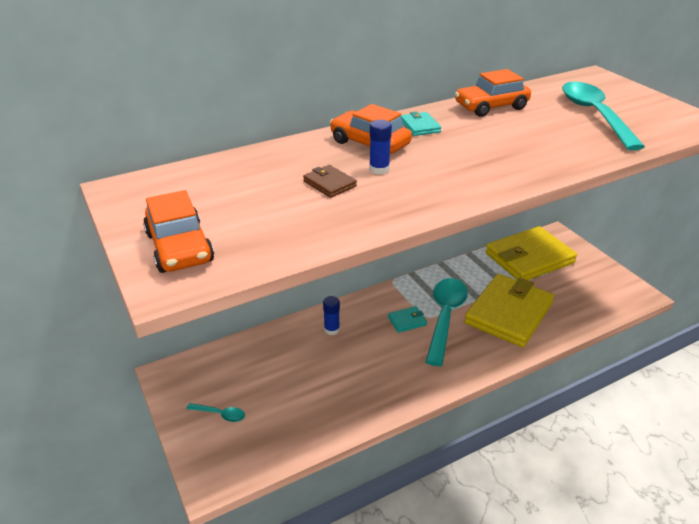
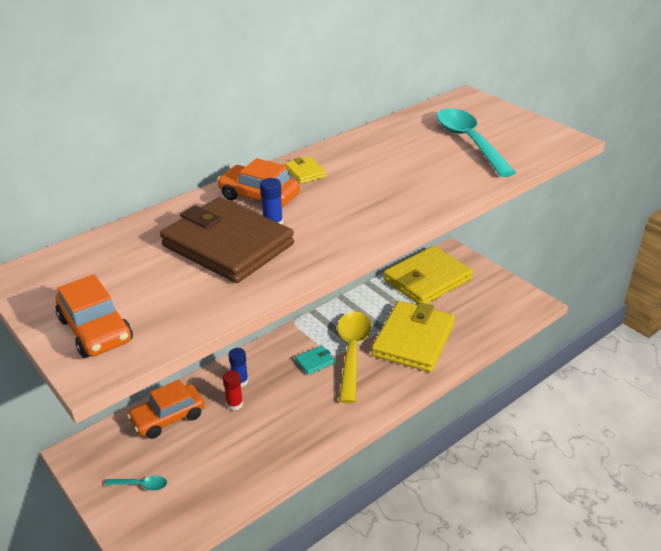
camera: 10 degrees left, 0 degrees up
brown wallet [303,165,357,198] -> brown wallet [160,197,294,283], size x2.50
turquoise wallet [401,111,441,136] -> yellow wallet [285,156,326,184]
turquoise spoon [426,278,468,366] -> yellow spoon [337,311,371,403]
orange car [455,69,531,117] -> orange car moved to [127,379,205,439]
none -> red glue stick [223,370,243,411]

